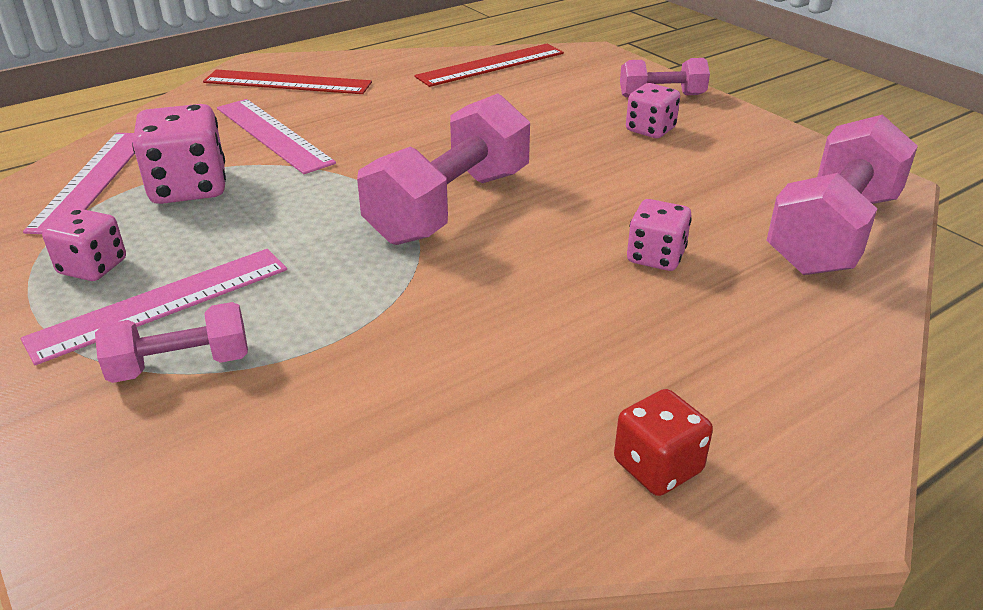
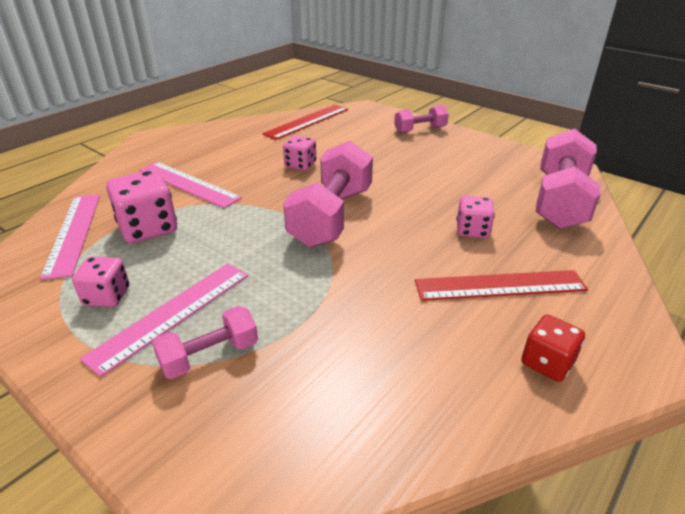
camera: 15 degrees left, 0 degrees up
red ruler [203,69,372,94] -> red ruler moved to [415,270,588,301]
pink dice [626,83,680,138] -> pink dice moved to [283,135,316,171]

